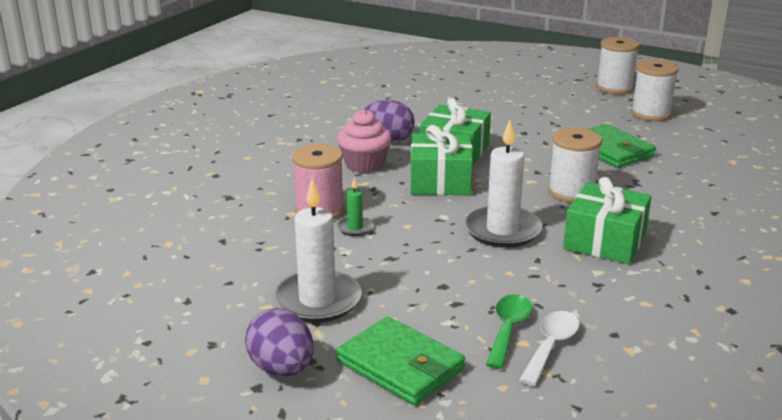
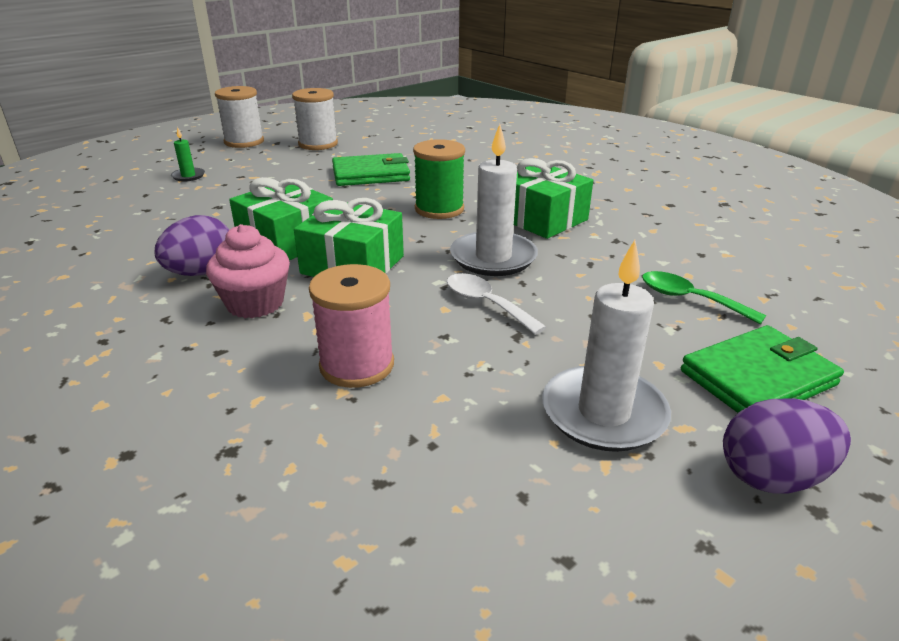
camera: 70 degrees left, 5 degrees up
green candle [337,178,374,236] -> green candle moved to [171,127,205,181]
white spoon [519,311,580,386] -> white spoon moved to [447,273,546,335]
white spool [548,128,602,203] -> green spool [413,139,465,219]

